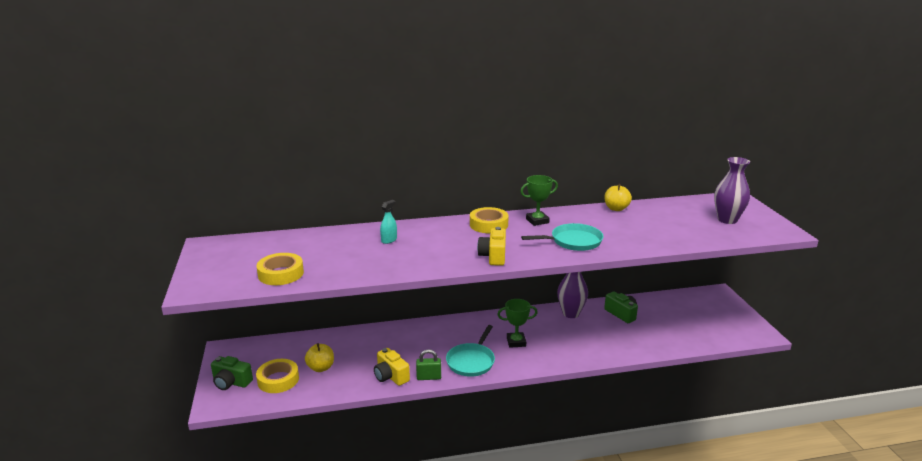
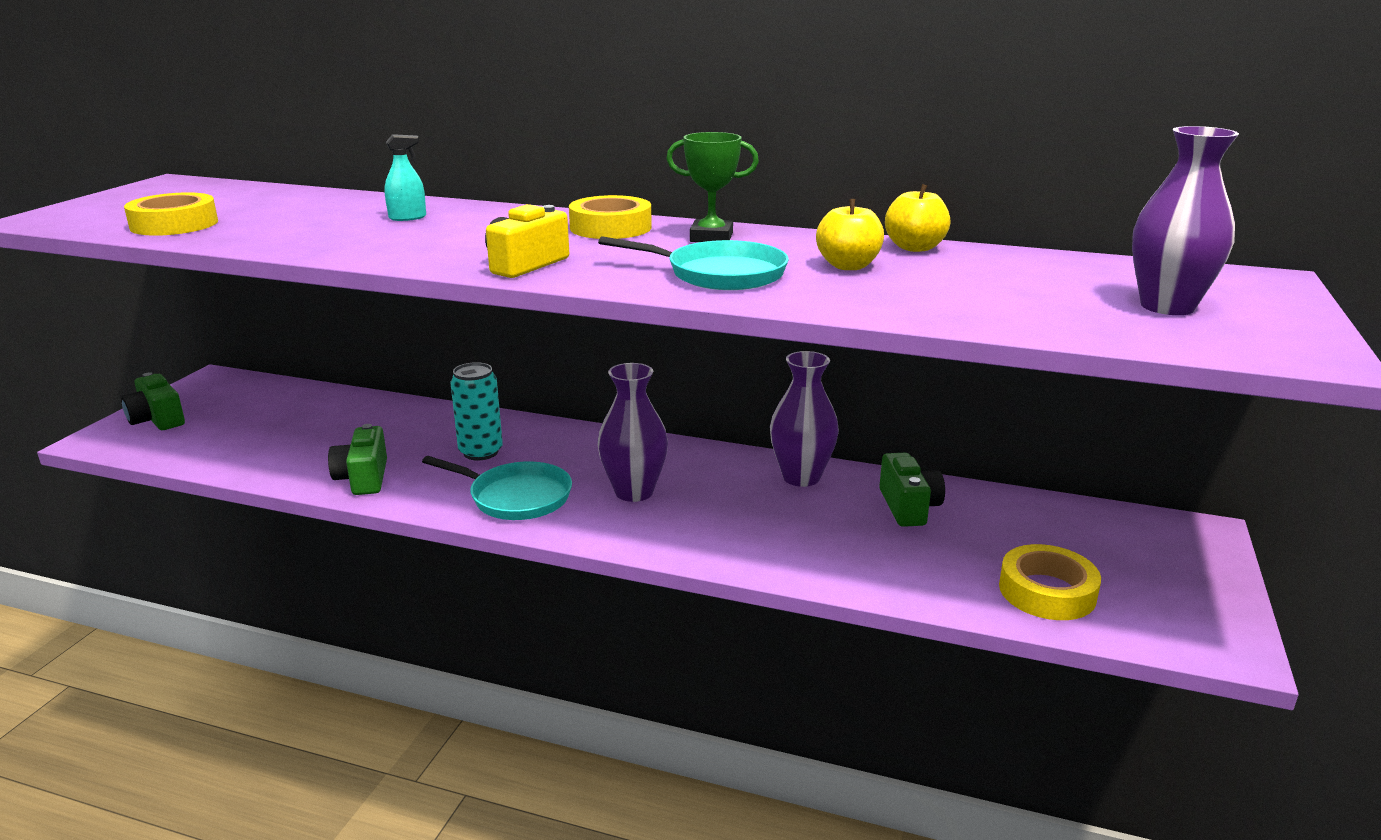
camera: 30 degrees right, 0 degrees up
yellow tape [256,359,299,393] -> yellow tape moved to [999,544,1101,620]
yellow apple [305,343,334,372] -> yellow apple moved to [816,199,884,270]
yellow camera [374,348,410,386] -> green camera [328,424,387,495]
green padlock [416,349,441,380] -> none
turquoise pan [446,325,495,377] -> turquoise pan turned 120 degrees counterclockwise [422,456,572,520]
green trophy [497,299,538,348] -> purple vase [598,363,668,502]
none -> turquoise can [451,362,503,461]

